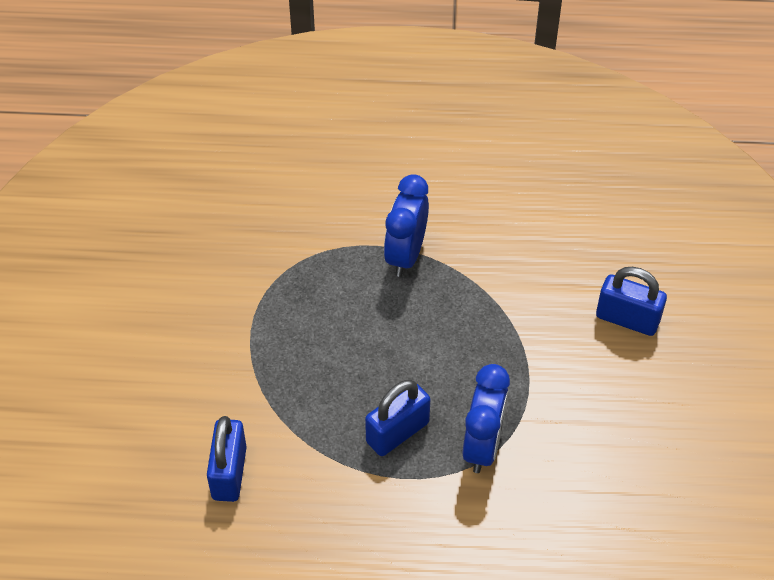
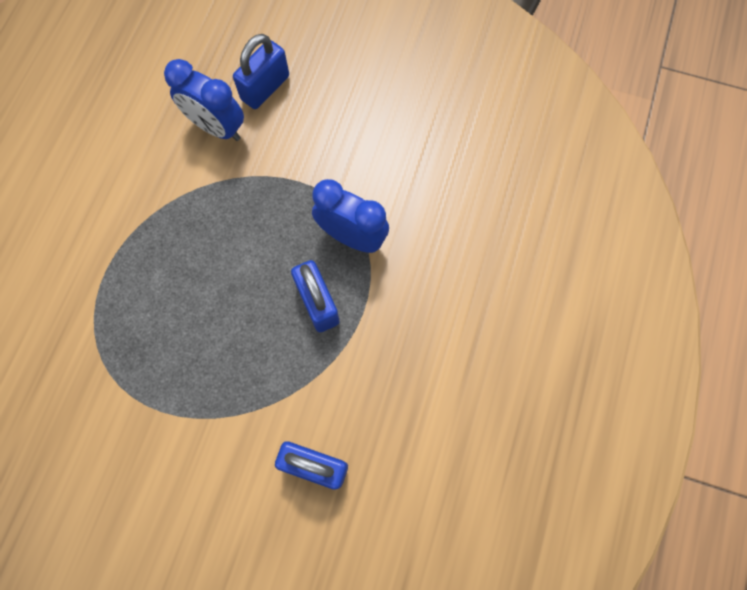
camera: 75 degrees left, 20 degrees up
blue clock [384,174,429,277] -> blue clock moved to [164,59,244,141]

